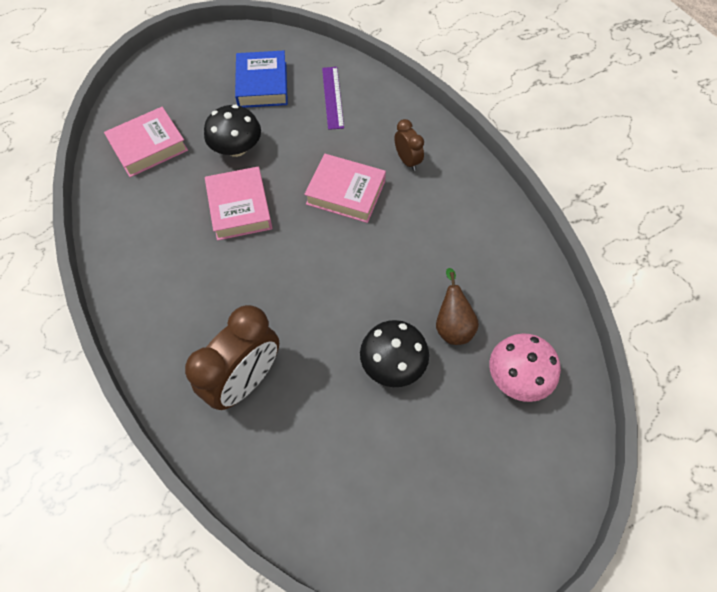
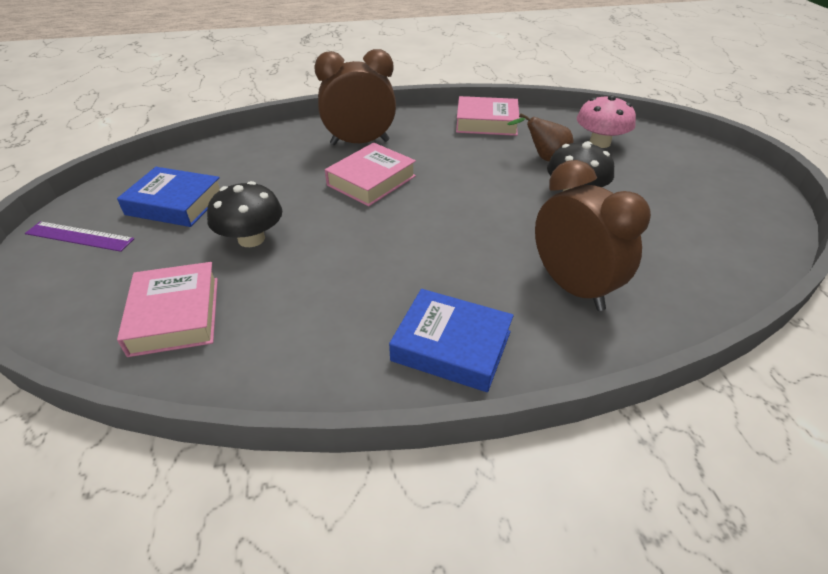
camera: 70 degrees left, 20 degrees down
pink book [205,167,272,241] -> pink book moved to [456,96,520,136]
purple ruler [322,67,344,130] -> purple ruler moved to [25,221,134,252]
brown clock [394,119,424,171] -> brown clock [314,49,396,145], size x1.98
none -> blue book [389,289,514,392]

